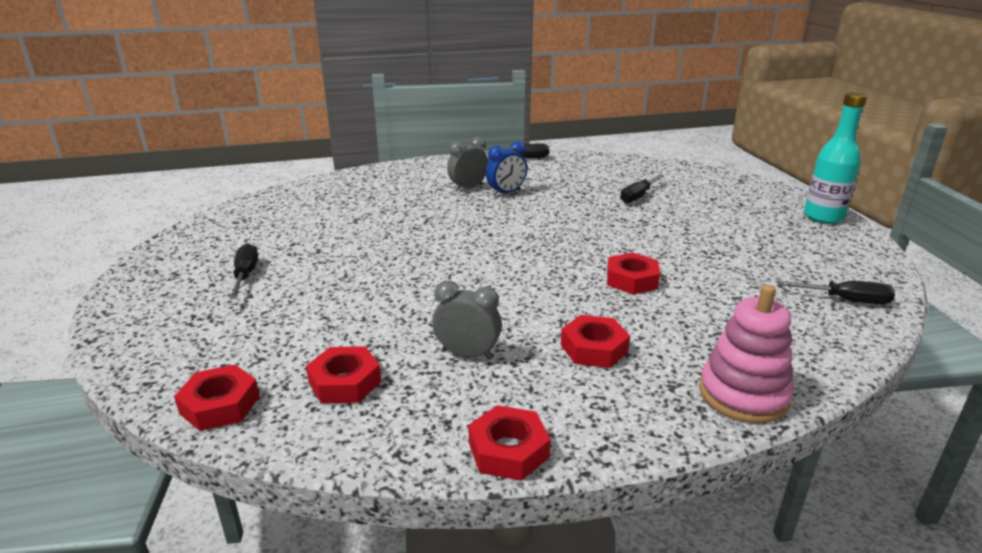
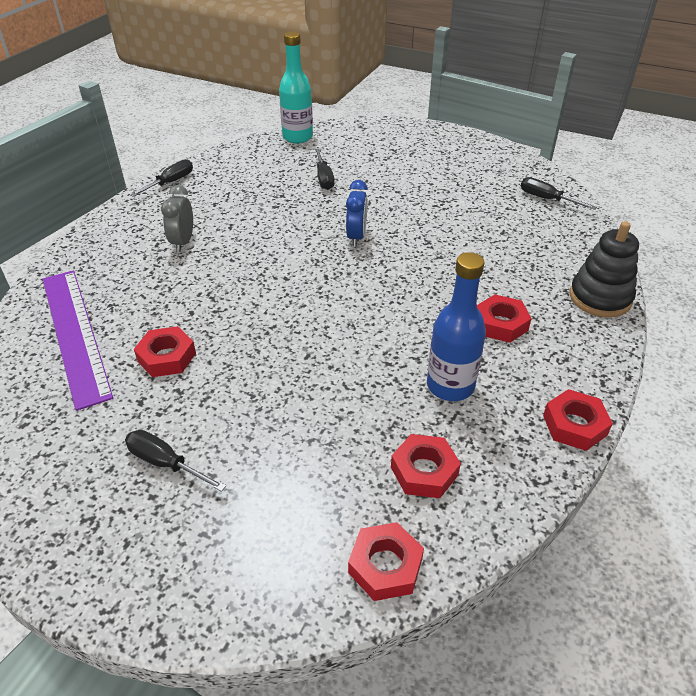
camera: 50 degrees left, 15 degrees up
grey clock [432,281,502,360] -> blue bottle [427,252,486,401]
blue clock [486,141,527,196] -> blue clock moved to [346,180,368,246]
red nut [607,252,660,294] -> red nut moved to [134,326,196,377]
pink stacking toy [699,285,794,423] -> black stacking toy [569,221,639,318]
black screwdriver [777,281,895,304] -> black screwdriver turned 105 degrees counterclockwise [520,177,597,210]
turquoise bottle [804,92,867,224] -> turquoise bottle moved to [279,31,313,143]
none -> purple ruler [43,271,113,411]

